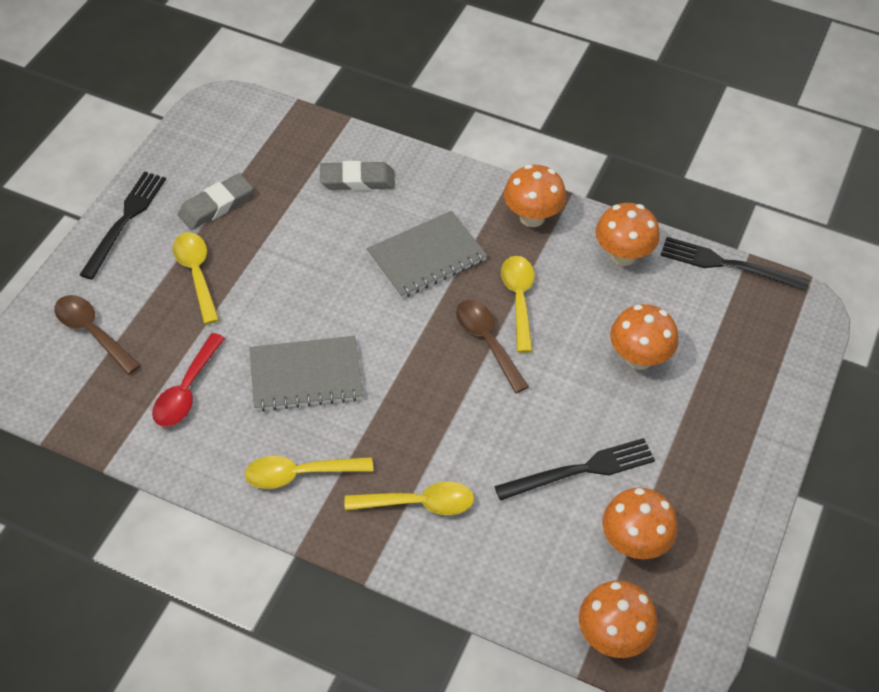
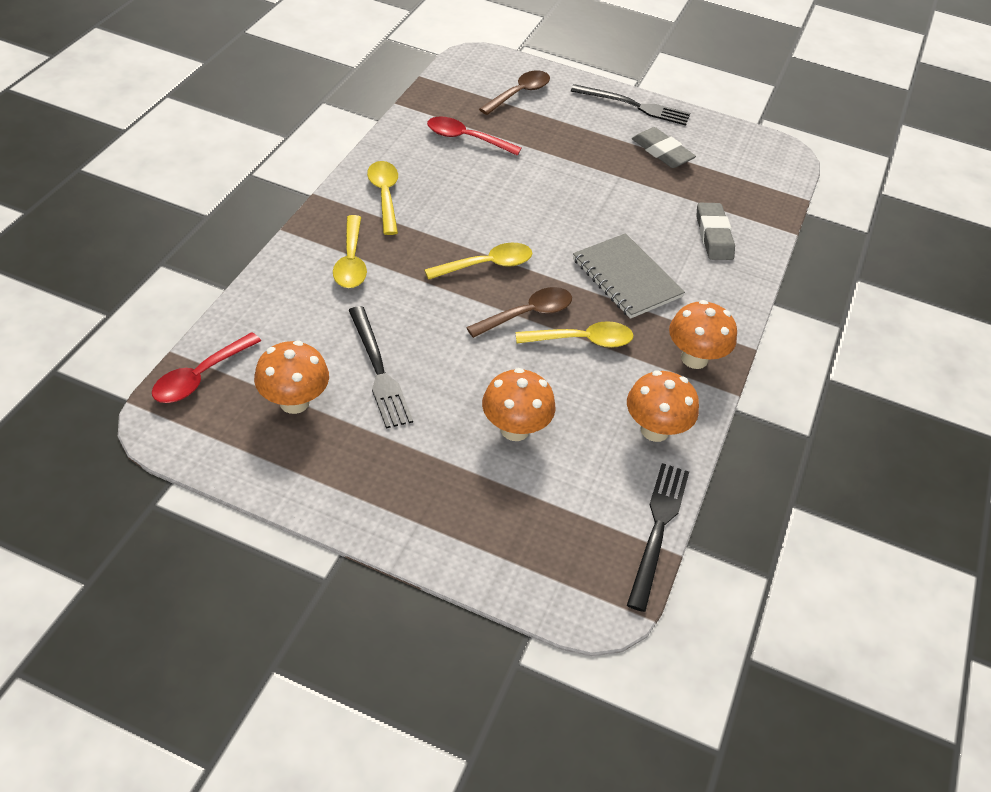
camera: 85 degrees right, 5 degrees down
yellow spoon [173,232,219,324] -> yellow spoon moved to [424,243,532,280]
grey notebook [249,336,363,412] -> none
orange mushroom [579,581,658,658] -> red spoon [152,332,261,403]

